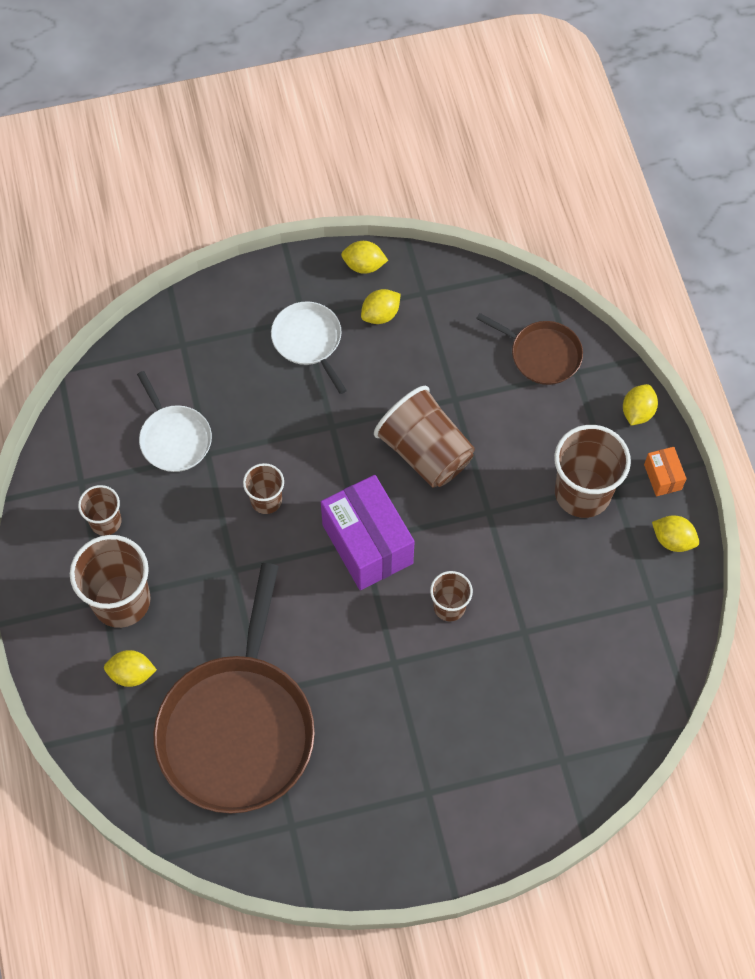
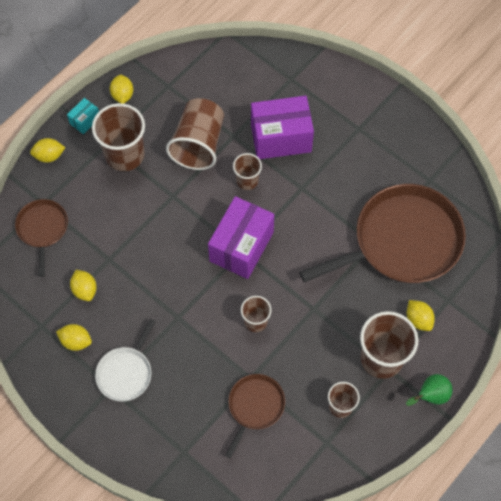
camera: 125 degrees left, 0 degrees up
white pan [137,371,212,472] -> brown pan [225,374,285,458]
yellow lemon [341,241,388,274] -> yellow lemon moved to [70,270,97,301]
brown cup [374,386,475,488] -> brown cup moved to [166,98,224,170]
orange box [644,447,687,496] -> turquoise box [67,98,99,134]
none -> purple box [251,96,314,159]
none -> green pear [406,374,452,406]

